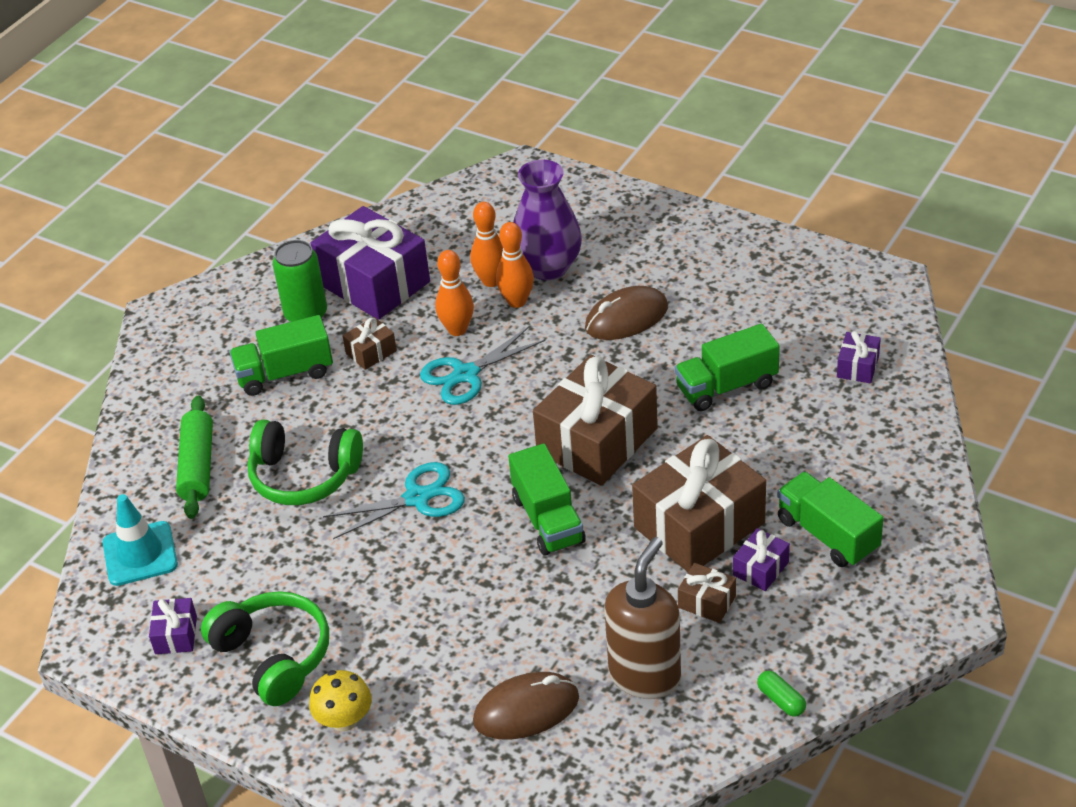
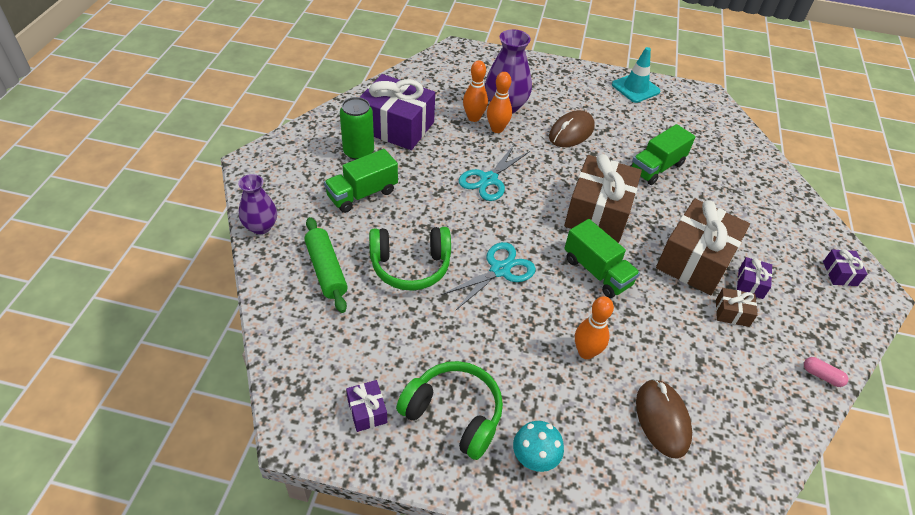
camera: 25 degrees left, 5 degrees up
turquoise traffic cone [103,494,178,586] -> turquoise traffic cone moved to [612,47,660,103]
yellow mushroom [309,670,372,731] -> turquoise mushroom [513,421,564,472]
brown gift [342,317,397,370] -> none
orange bowling pin [435,250,474,336] -> orange bowling pin moved to [575,296,614,359]
brown mouse [473,672,579,740] -> brown mouse turned 60 degrees counterclockwise [636,379,692,459]
brown soap dispenser [605,537,681,699] -> none
green capsule [757,671,806,717] -> pink capsule [804,357,848,387]
green truck [777,472,884,567] -> none
purple gift [837,331,881,383] -> purple gift moved to [823,249,867,286]
none -> purple vase [238,174,277,234]

